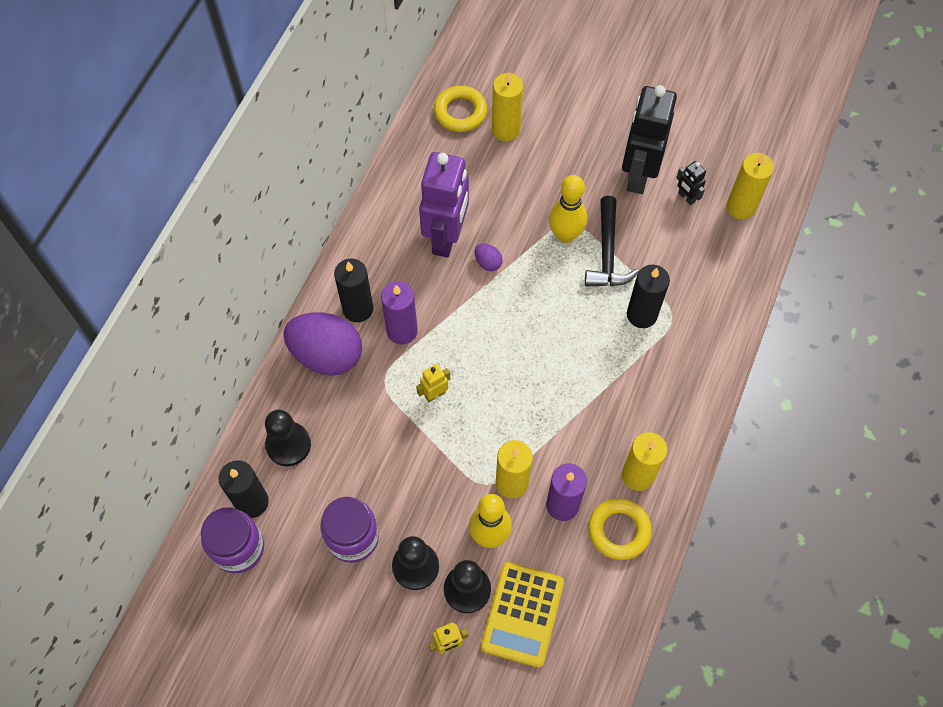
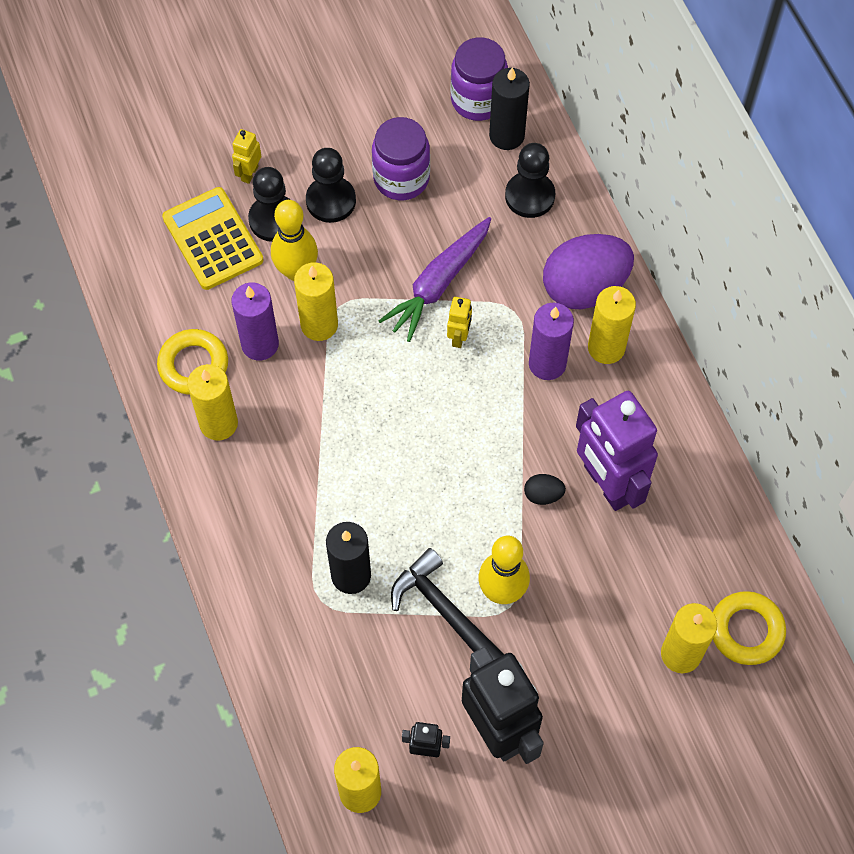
camera: 135 degrees right, 0 degrees up
black candle [334,259,373,322] -> yellow candle [588,286,636,364]
purple egg [475,244,502,271] -> black egg [524,474,566,505]
none -> purple carrot [379,217,491,342]

